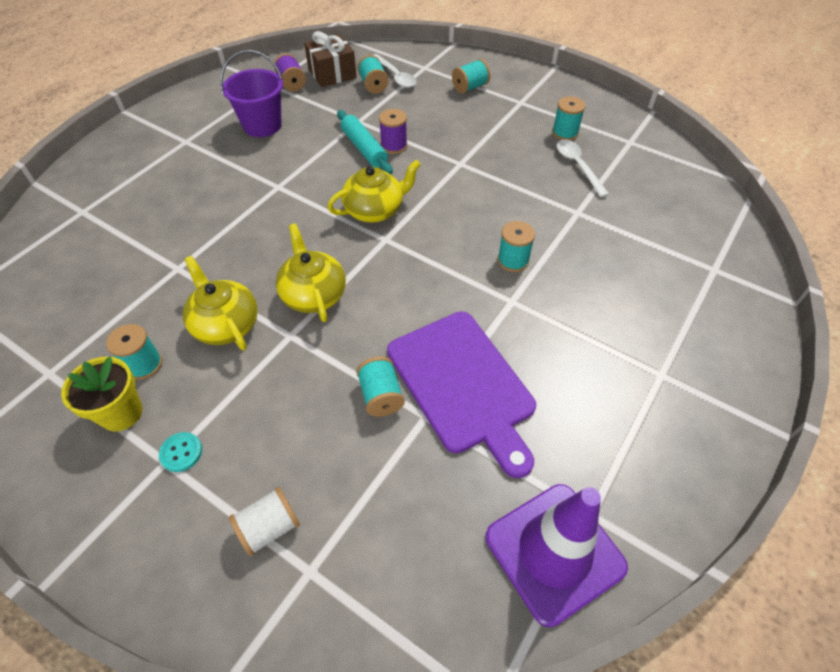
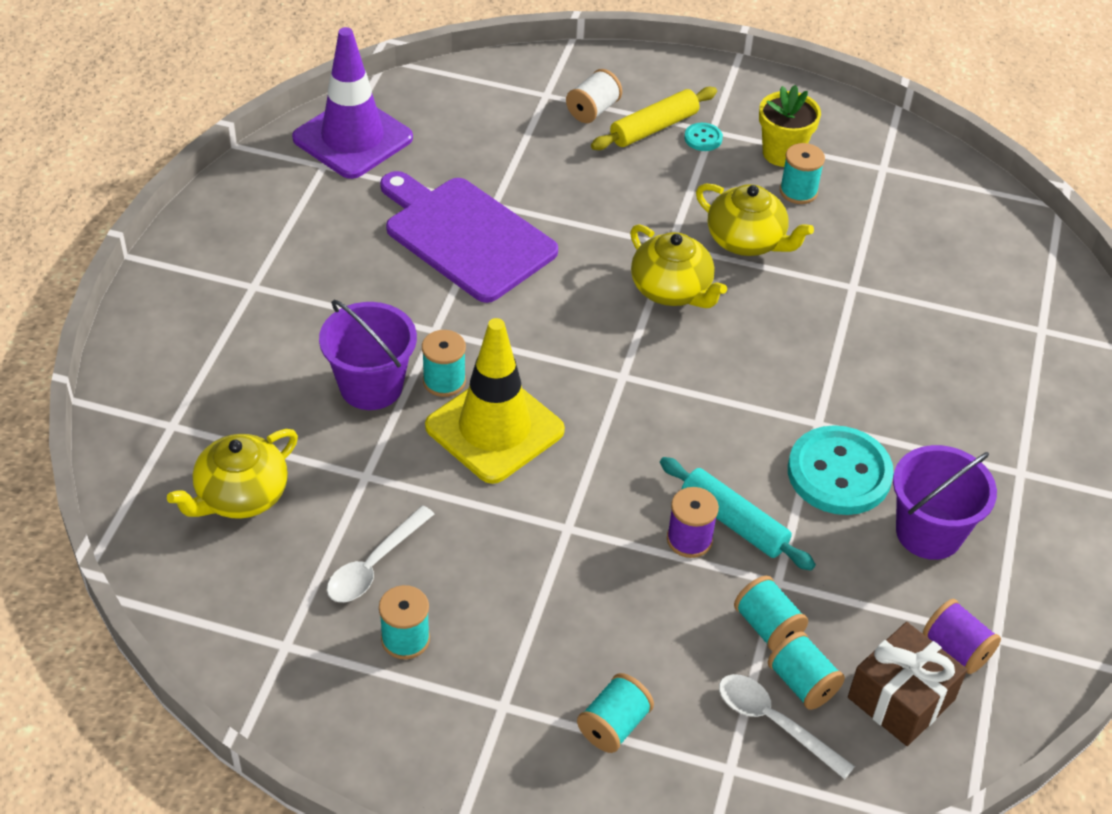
camera: 160 degrees right, 5 degrees down
yellow teapot [327,160,421,223] -> yellow teapot moved to [167,429,298,519]
turquoise spool [356,356,405,417] -> turquoise spool moved to [734,575,808,651]
white spoon [556,139,609,197] -> white spoon turned 75 degrees clockwise [327,505,434,602]
none -> purple bucket [319,300,417,410]
none -> yellow traffic cone [425,318,565,484]
none -> yellow rolling pin [591,87,717,150]
none -> turquoise button [788,425,894,515]

